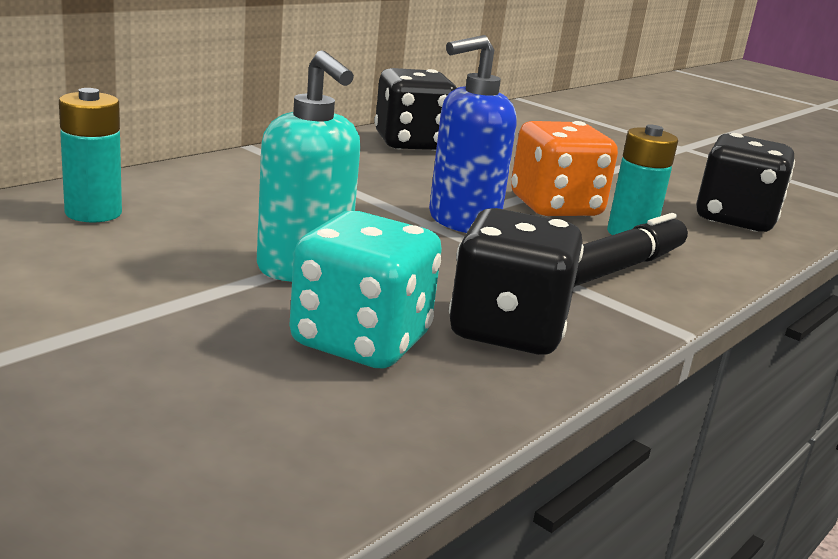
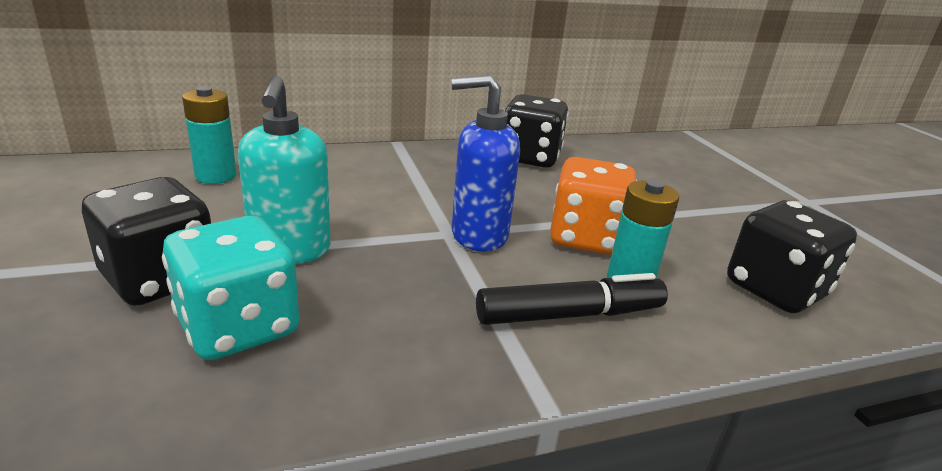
camera: 30 degrees right, 5 degrees up
black dice [449,208,584,355] -> black dice moved to [82,177,211,306]

